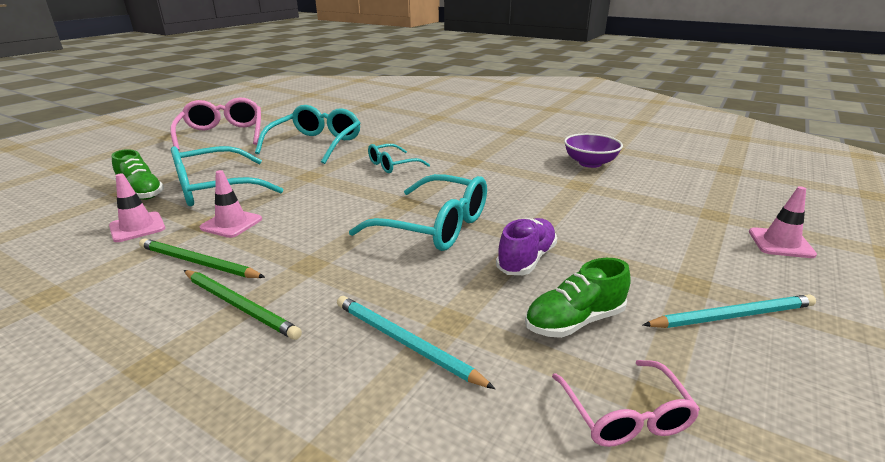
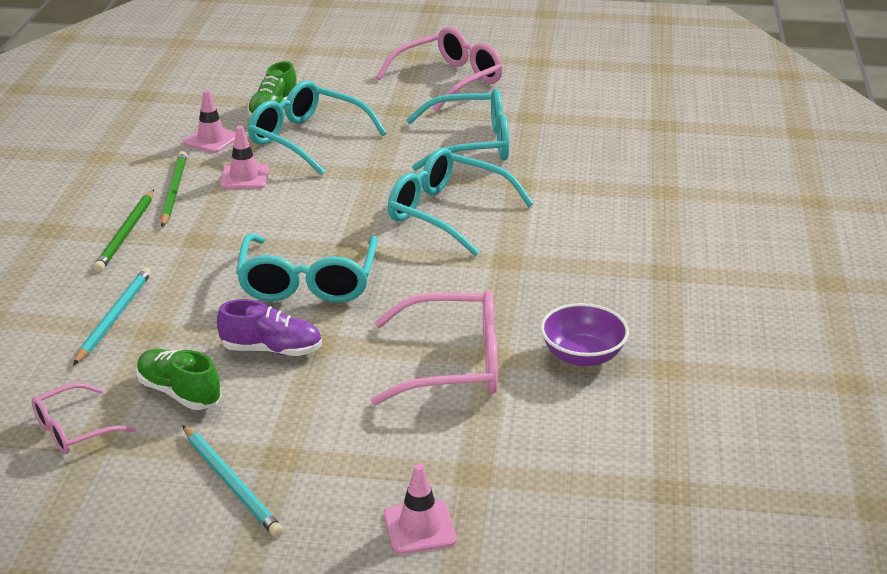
camera: 65 degrees right, 5 degrees up
turquoise glasses [368,144,430,173] -> turquoise glasses [388,148,534,256], size x1.75
none -> pink glasses [371,290,498,405]

